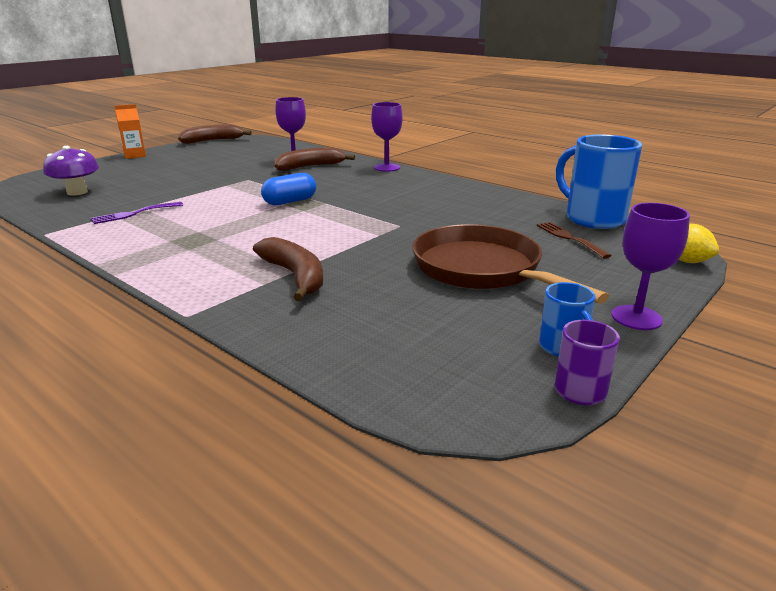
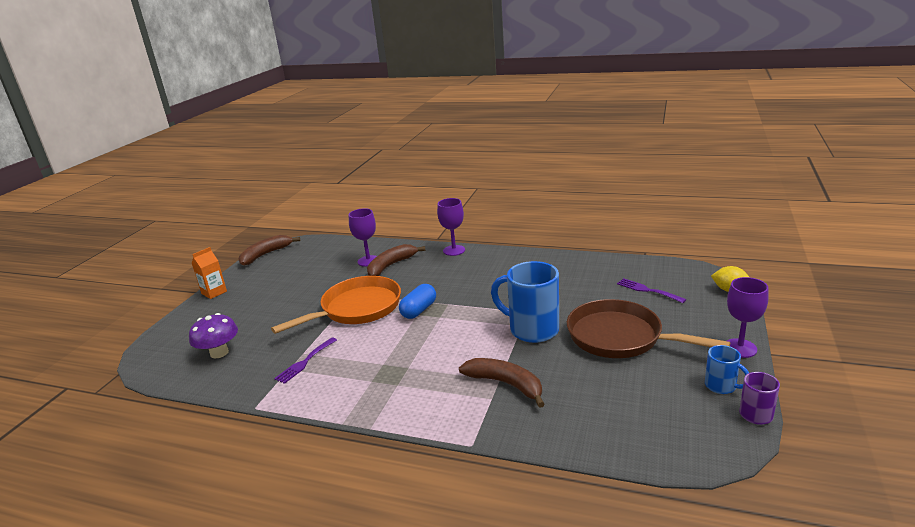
camera: 20 degrees left, 0 degrees up
brown fork [537,222,612,258] -> purple fork [617,278,686,303]
blue mug [556,135,642,229] -> blue mug moved to [491,261,559,343]
none -> orange pan [271,276,401,334]

